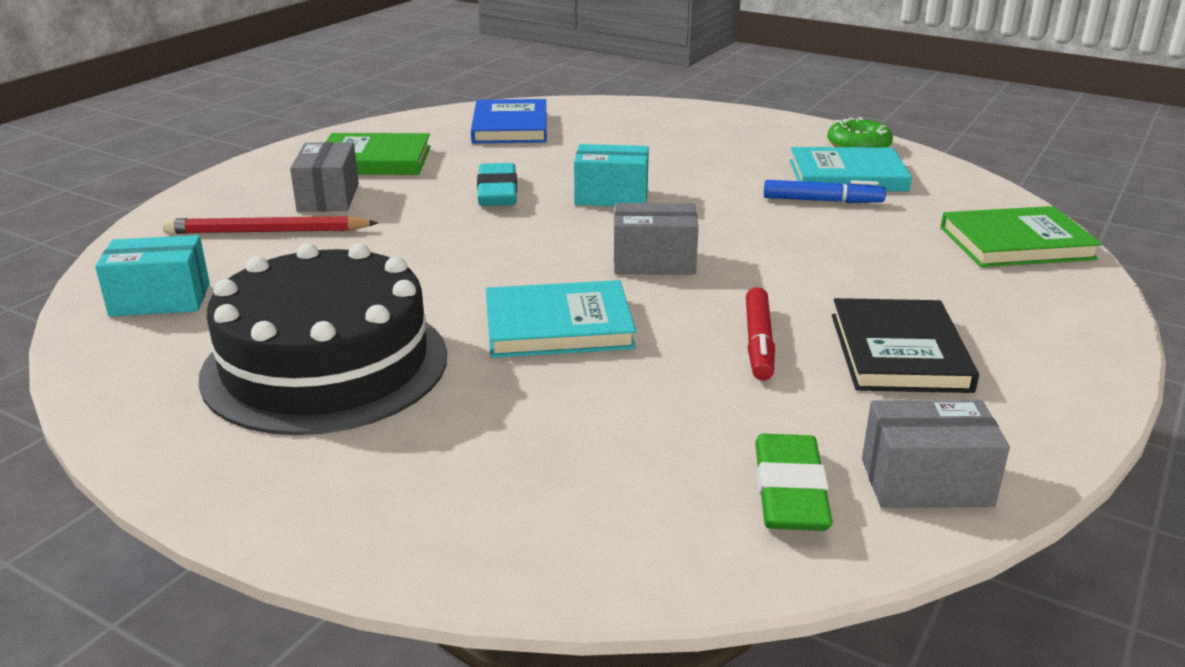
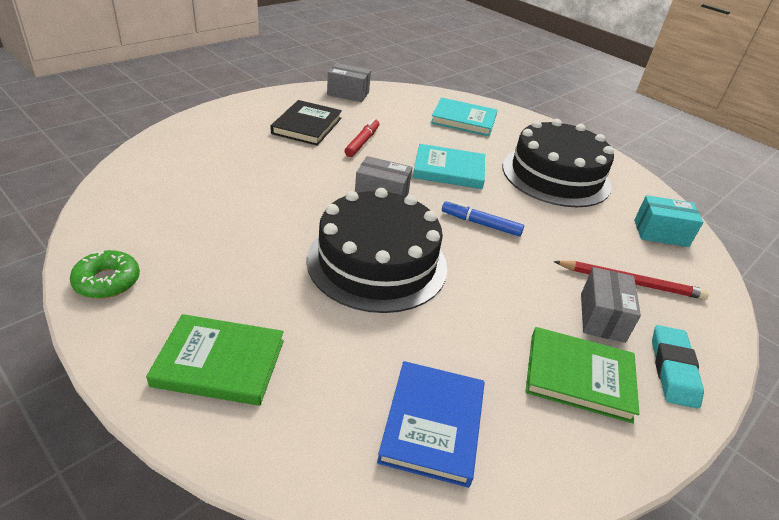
camera: 170 degrees left, 10 degrees up
turquoise eraser [477,163,517,206] -> turquoise eraser moved to [652,325,704,409]
turquoise box [574,144,649,206] -> black cake [306,188,447,313]
green eraser [755,434,833,531] -> none
blue marker [764,180,886,203] -> blue marker moved to [442,200,524,236]
turquoise book [790,147,912,191] -> turquoise book moved to [431,98,497,136]
green book [941,206,1102,267] -> green book moved to [146,314,284,406]

